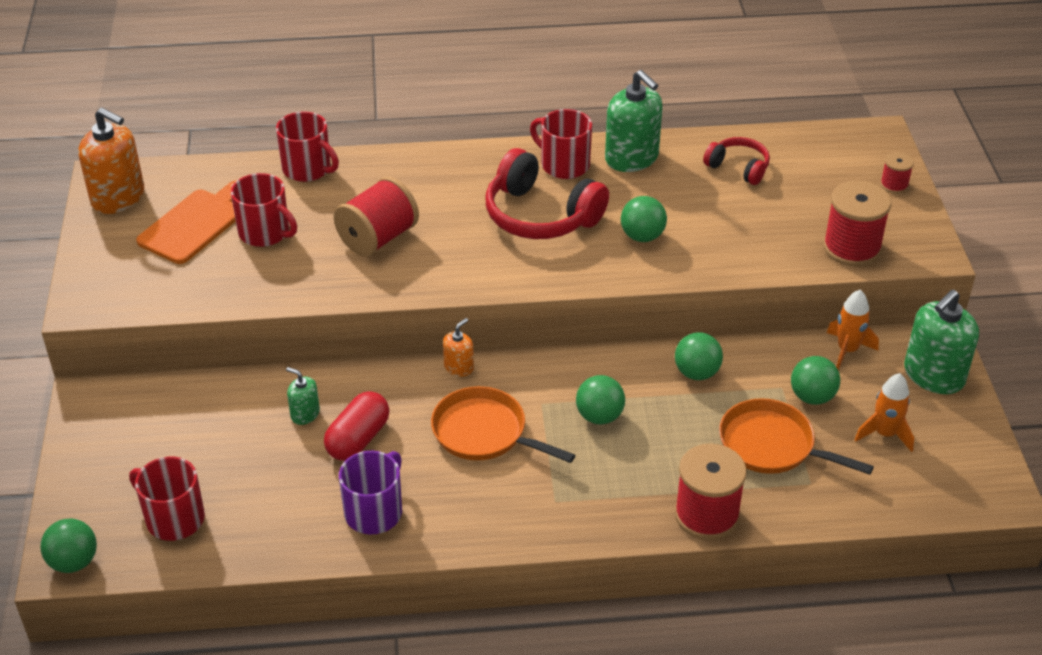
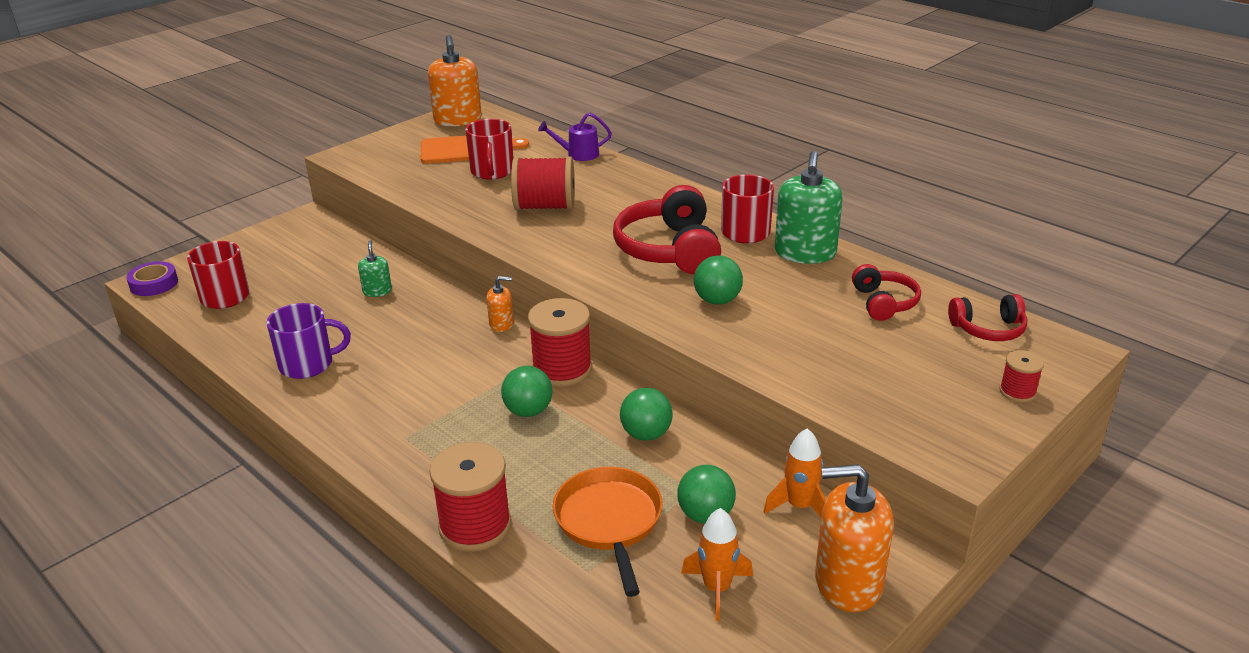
camera: 50 degrees right, 10 degrees down
green ball [41,518,97,573] -> purple tape [126,261,178,296]
red mug [276,111,339,182] -> purple watering can [538,113,612,161]
red capsule [324,392,389,461] -> none
orange pan [431,386,575,463] -> none
red spool [823,181,892,267] -> red spool moved to [528,298,592,387]
green soap dispenser [904,290,979,394] -> orange soap dispenser [815,464,894,612]
none -> red headphones [948,294,1027,341]

